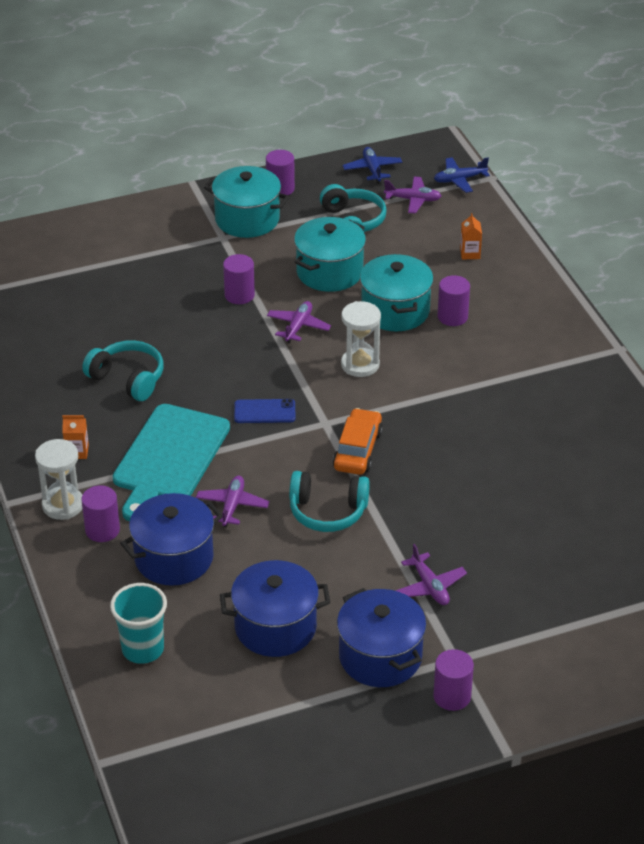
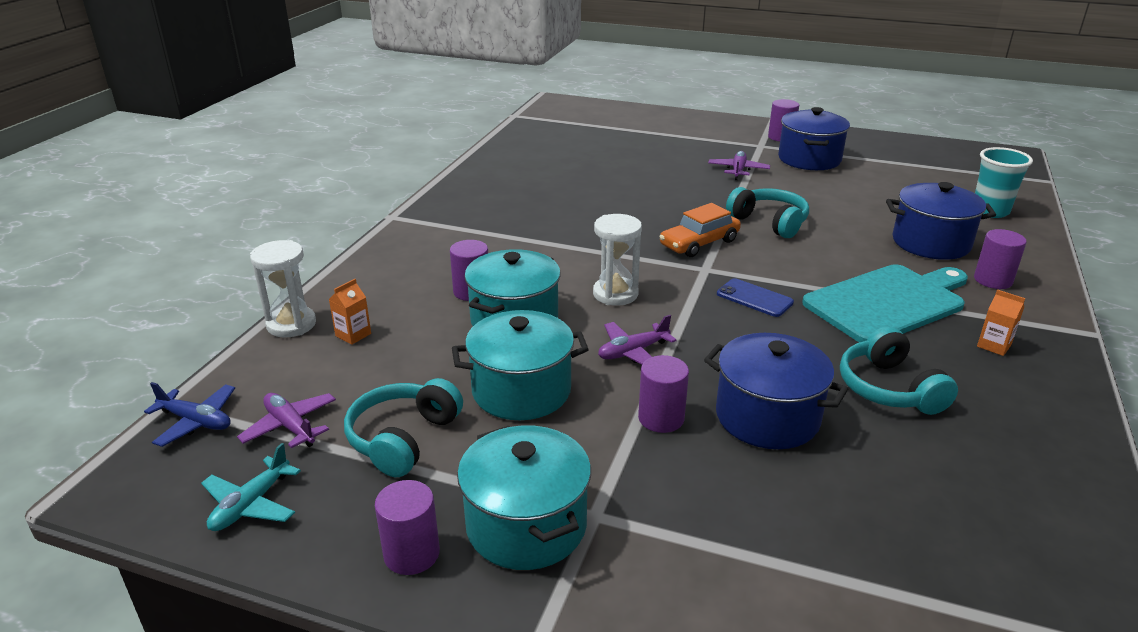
camera: 140 degrees left, 10 degrees down
white hourglass [35,439,82,520] -> white hourglass moved to [250,240,316,337]
purple plane [196,476,269,527] -> none
blue pot [220,560,330,657] -> blue pot moved to [704,333,848,449]
blue plane [343,147,402,184] -> turquoise plane [201,443,301,531]

